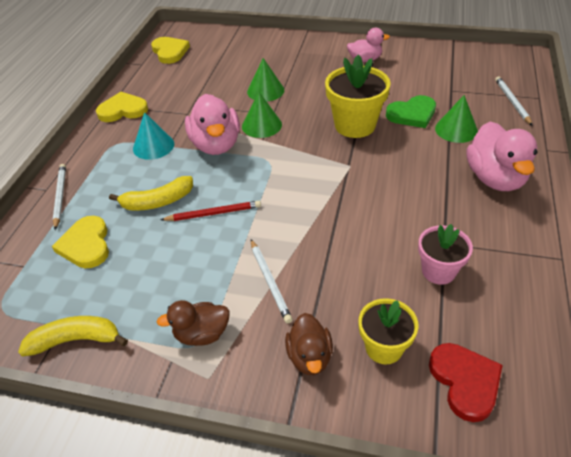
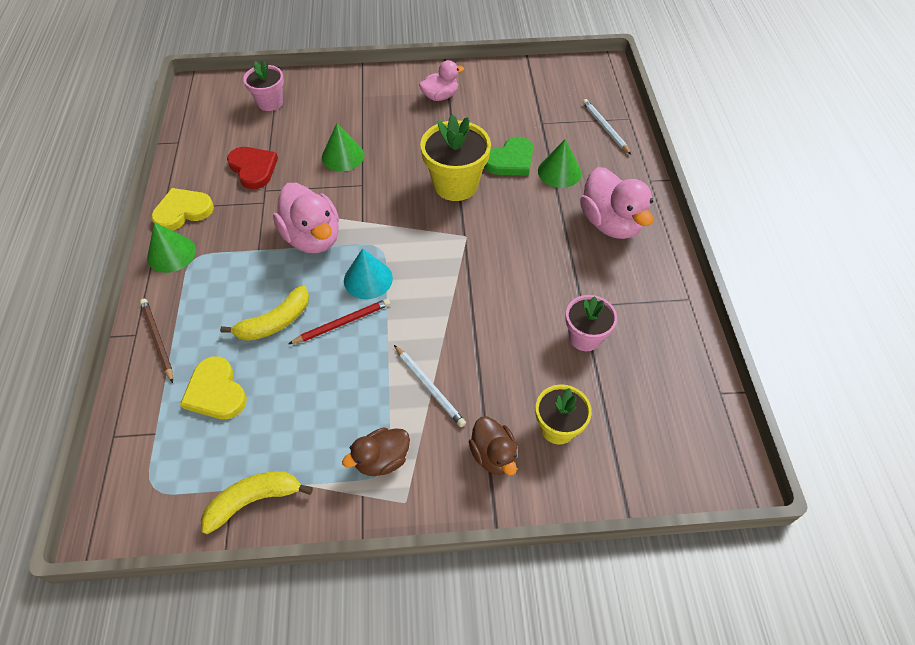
camera: 20 degrees left, 10 degrees up
white pencil [53,164,66,230] -> brown pencil [140,299,173,383]
turquoise cone [133,112,174,160] -> turquoise cone moved to [344,248,393,299]
yellow heart [151,37,190,64] -> none
green cone [242,92,282,138] -> green cone moved to [147,222,196,273]
red heart [429,343,503,422] -> red heart moved to [227,147,278,189]
none -> pink flower pot [243,60,284,111]

